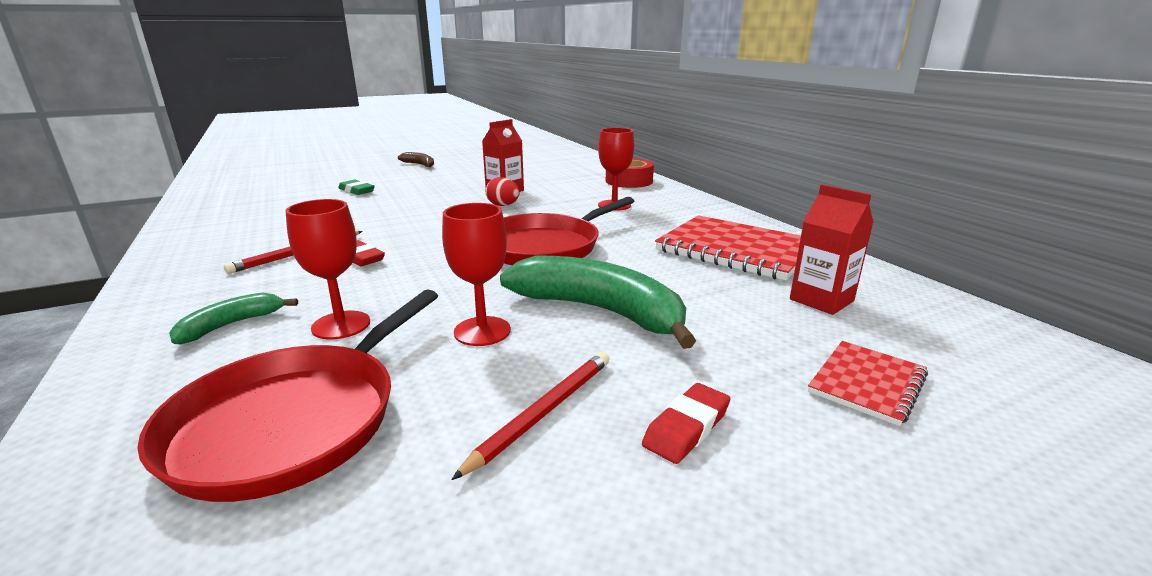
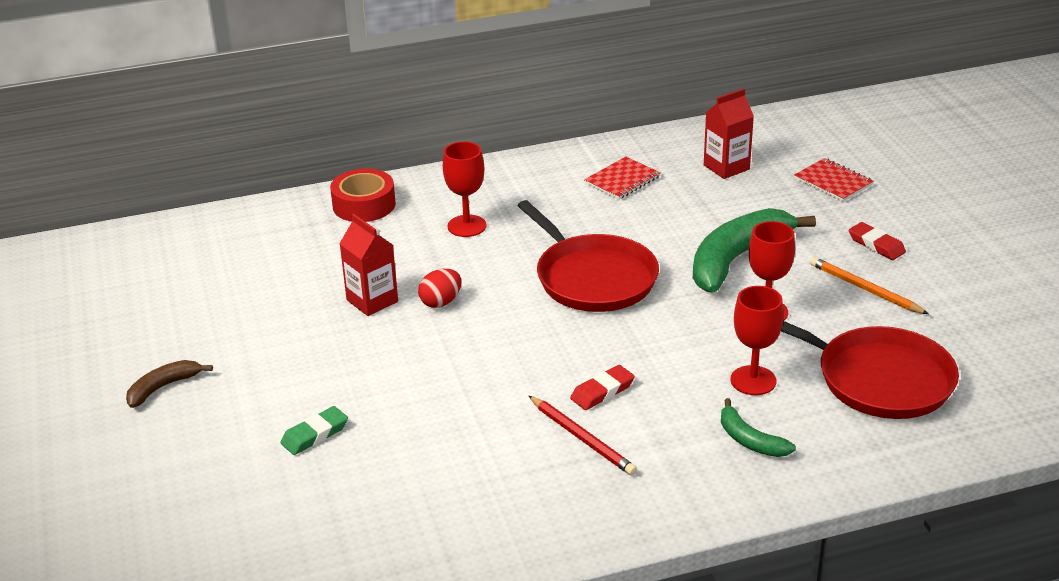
camera: 80 degrees left, 10 degrees up
red pencil [451,352,609,480] -> orange pencil [810,257,928,314]
red notebook [655,215,801,281] -> red notebook [584,157,661,200], size x0.52

